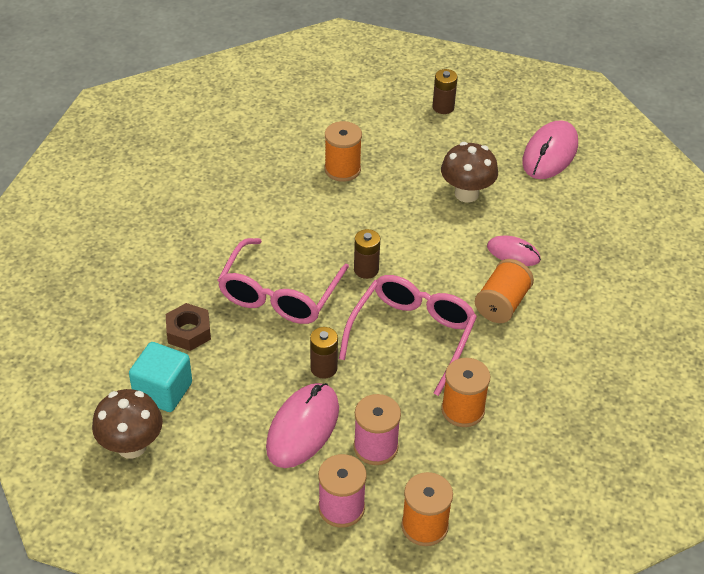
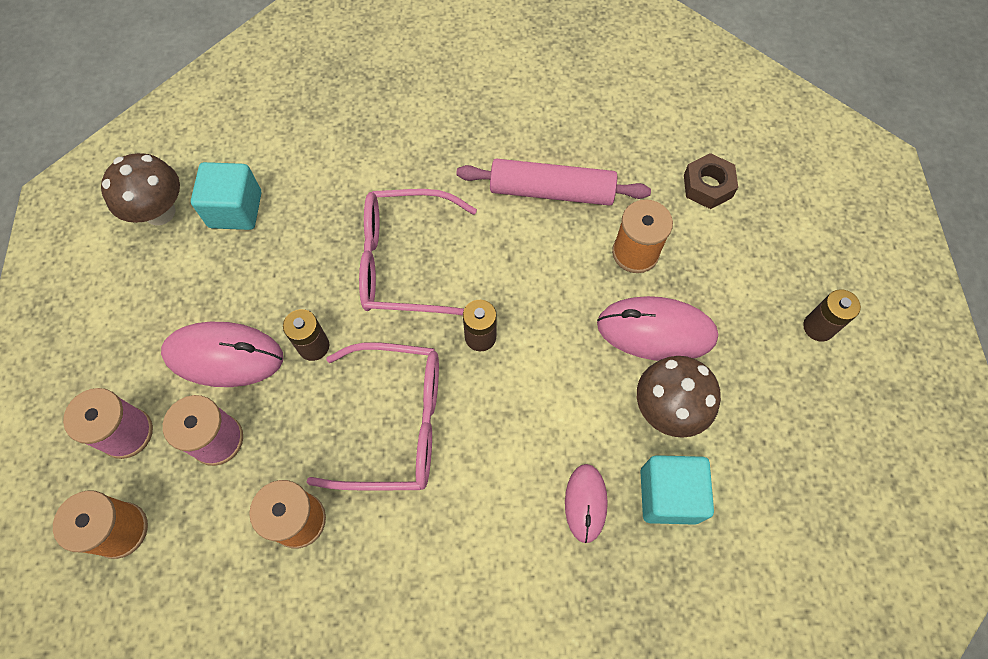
camera: 70 degrees right, 20 degrees up
brown nut [166,303,211,351] -> brown nut moved to [684,153,738,209]
orange spool [475,259,534,323] -> none
pink mouse [522,120,578,179] -> pink mouse moved to [597,296,718,361]
none -> pink rolling pin [456,159,651,206]
none -> turquoise cube [640,455,714,525]

